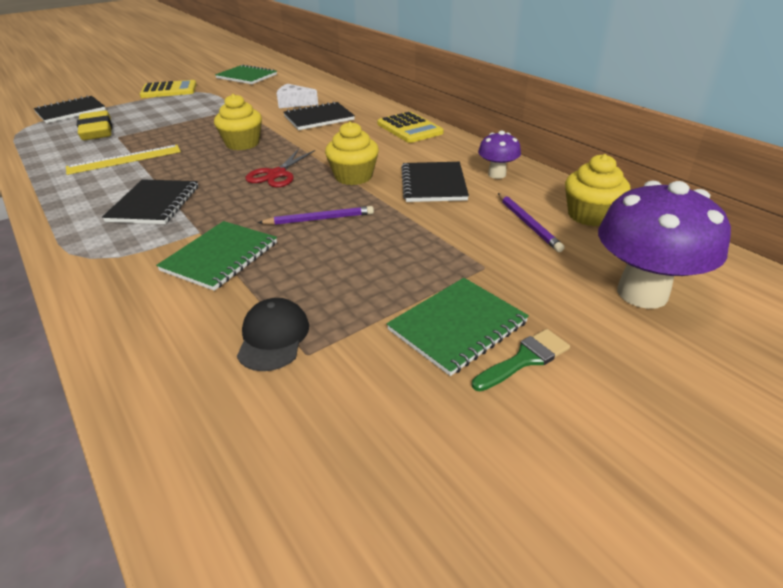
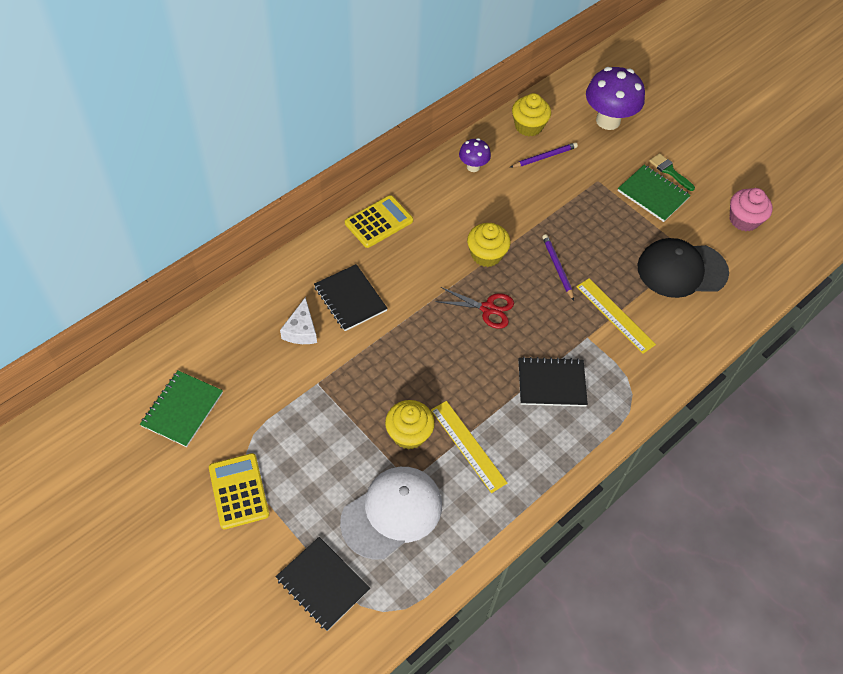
camera: 100 degrees left, 20 degrees up
yellow eraser [77,110,112,140] -> white cap [340,467,442,560]
green notebook [156,221,277,291] -> yellow ruler [576,278,656,354]
yellow cupcake [214,94,262,150] -> yellow cupcake moved to [385,400,435,450]
black cap [237,298,309,371] -> black cap [637,238,729,298], size x1.84
black notebook [401,162,469,202] -> none
none -> pink cupcake [730,188,773,231]

